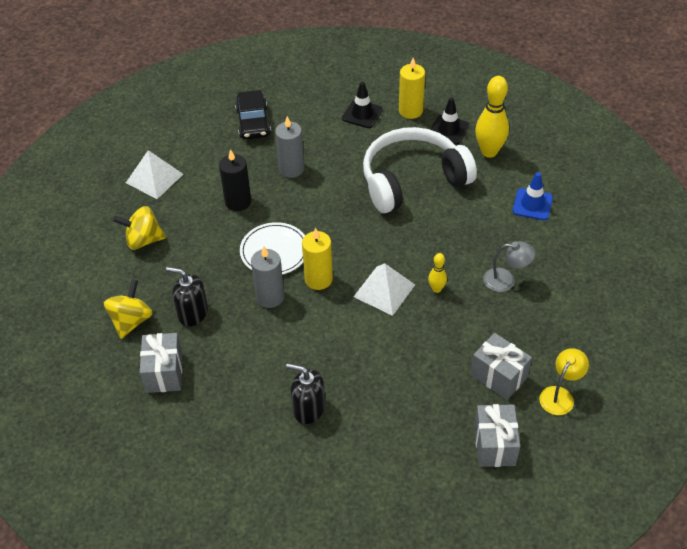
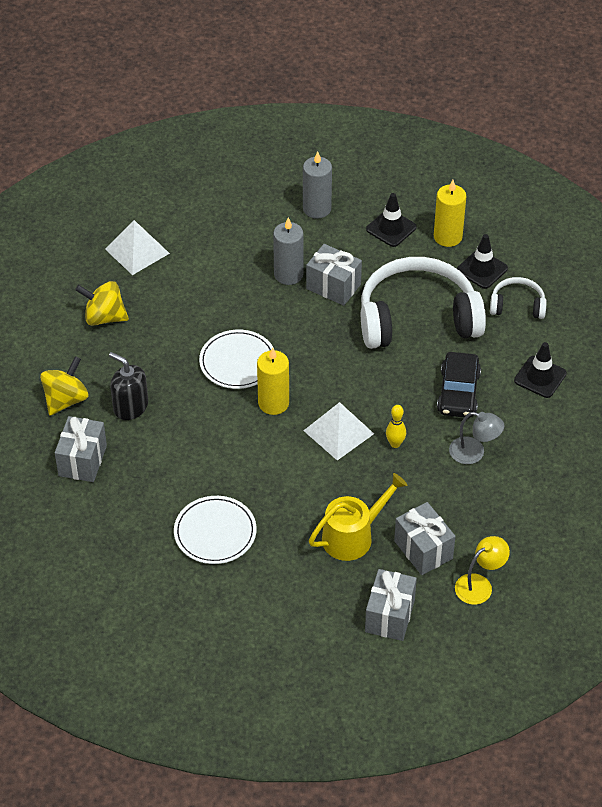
camera: 15 degrees right, 0 degrees up
black candle [219,149,251,211] -> none
black car [235,90,271,139] -> black car moved to [437,352,481,418]
grey candle [251,247,284,308] -> grey candle moved to [303,151,332,219]
black soap dispenser [286,363,325,424] -> white plate [174,496,257,564]
yellow bowling pin [475,76,509,158] -> white headphones [490,277,547,319]
blue traffic cone [513,172,553,220] -> black traffic cone [514,342,567,398]
none -> grey gift [306,244,362,306]
none -> yellow watering can [309,473,407,561]

